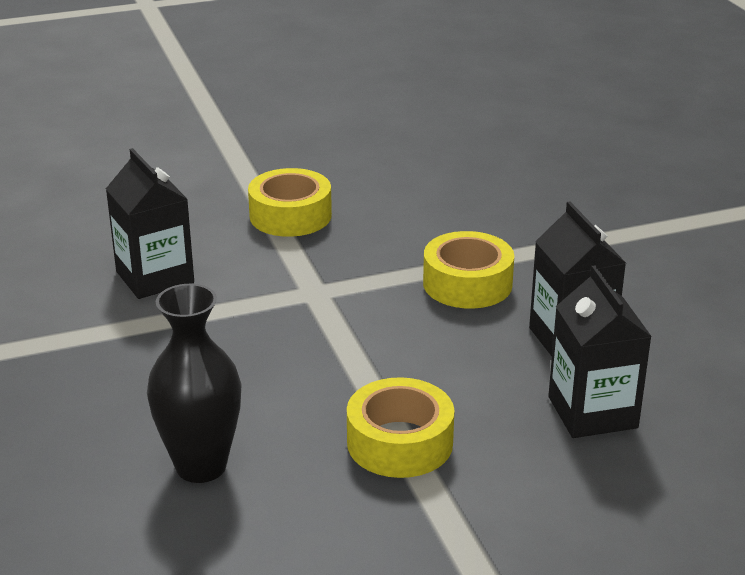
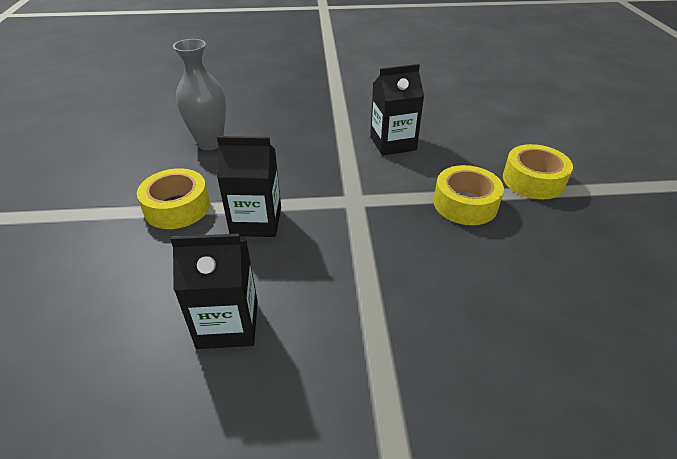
camera: 105 degrees right, 10 degrees up
black vase [147,284,242,483] -> grey vase [173,39,226,150]
yellow tape [423,231,514,309] -> yellow tape moved to [503,144,573,199]
black carton [548,265,652,438] -> black carton moved to [217,136,281,237]

